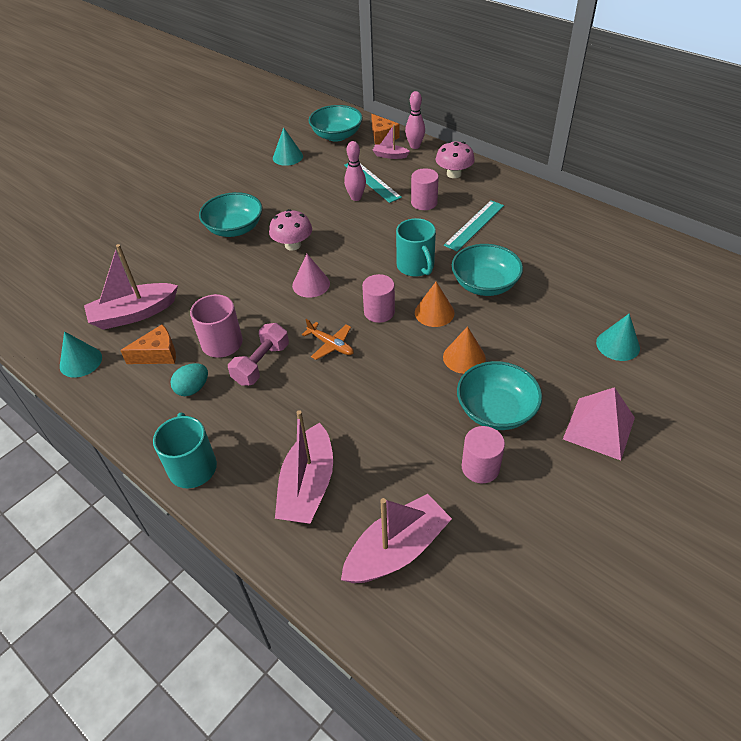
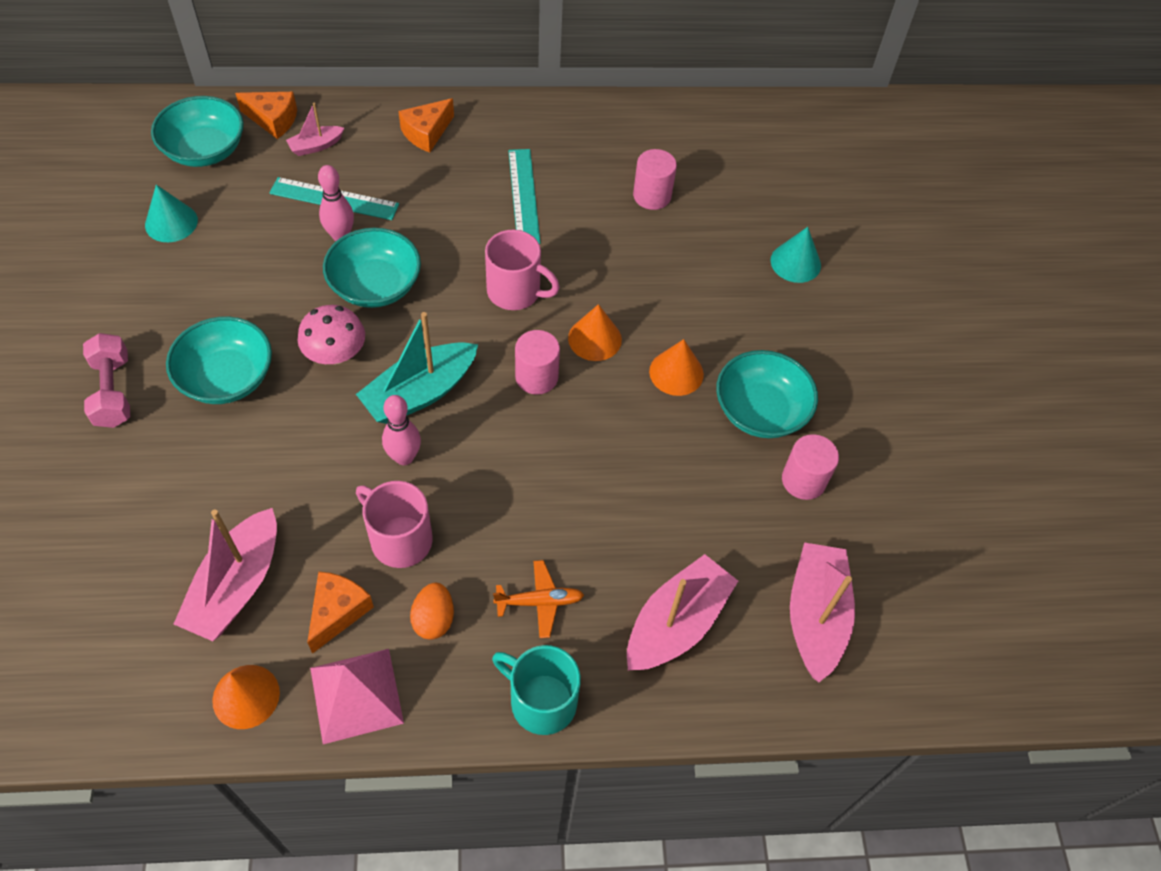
camera: 50 degrees left, 10 degrees up
turquoise cone [60,331,102,378] -> orange cone [212,665,280,729]
turquoise egg [170,363,208,396] -> orange egg [410,583,454,640]
pink dumbbell [228,323,289,386] -> pink dumbbell moved to [83,333,130,428]
pink boat [275,410,333,524] -> pink boat turned 105 degrees counterclockwise [627,554,738,670]
pink cone [292,254,330,297] -> turquoise boat [356,312,478,424]
orange plane [302,319,354,360] -> orange plane moved to [493,560,584,638]
turquoise mug [396,218,436,277] -> pink mug [485,230,560,310]
pink bowling pin [405,91,425,149] -> pink bowling pin moved to [382,395,421,465]
pink cylinder [411,168,439,210] -> pink cylinder moved to [633,149,677,210]
pink mushroom [436,141,475,178] -> orange cheese [398,98,454,153]
turquoise bowl [452,244,523,296] -> turquoise bowl moved to [323,228,421,308]
pink pyramid [563,387,635,460] -> pink pyramid moved to [310,649,404,744]

